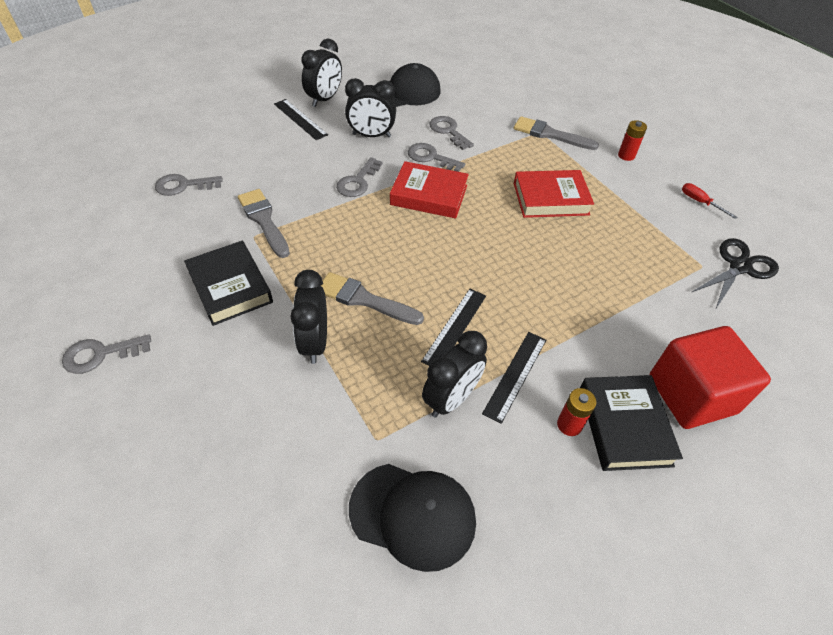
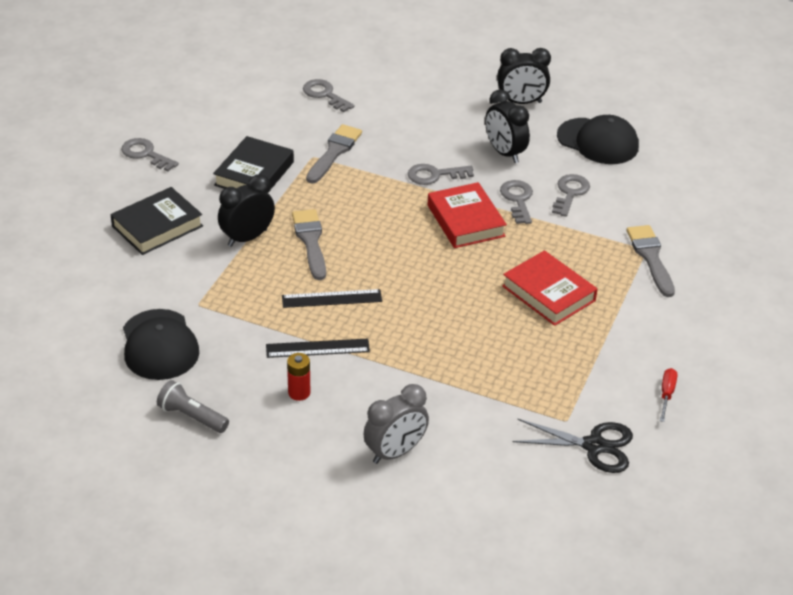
camera: 55 degrees right, 10 degrees down
black ruler [274,99,328,140] -> none
black clock [422,331,487,418] -> none
black book [580,375,683,471] -> black book moved to [110,187,203,255]
red battery [618,120,647,161] -> none
red cube [650,326,771,429] -> grey clock [364,384,429,464]
none -> grey flashlight [157,380,229,433]

